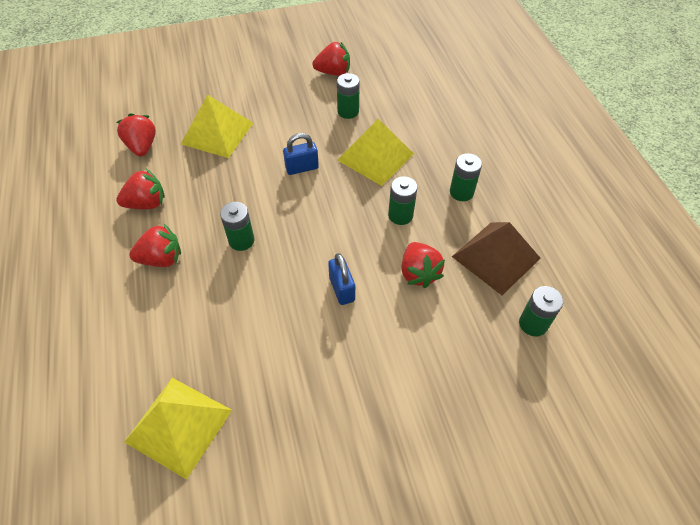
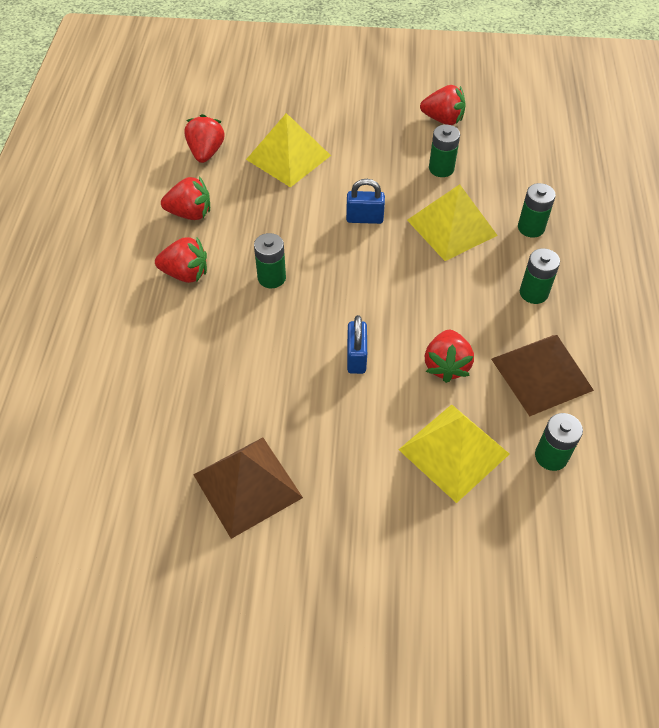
camera: 20 degrees right, 0 degrees up
yellow pyramid [124,378,232,480] -> yellow pyramid moved to [398,404,509,503]
green battery [388,176,418,225] -> green battery moved to [518,183,556,237]
none -> brown pyramid [193,437,303,539]

